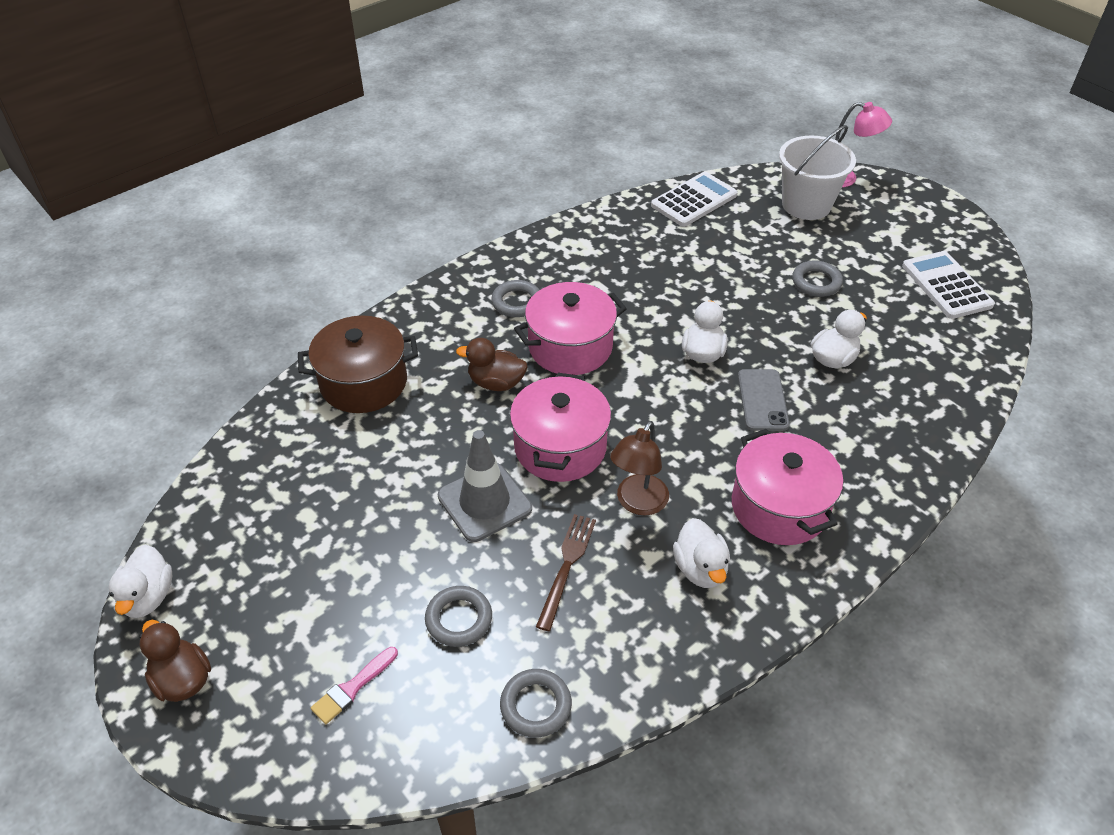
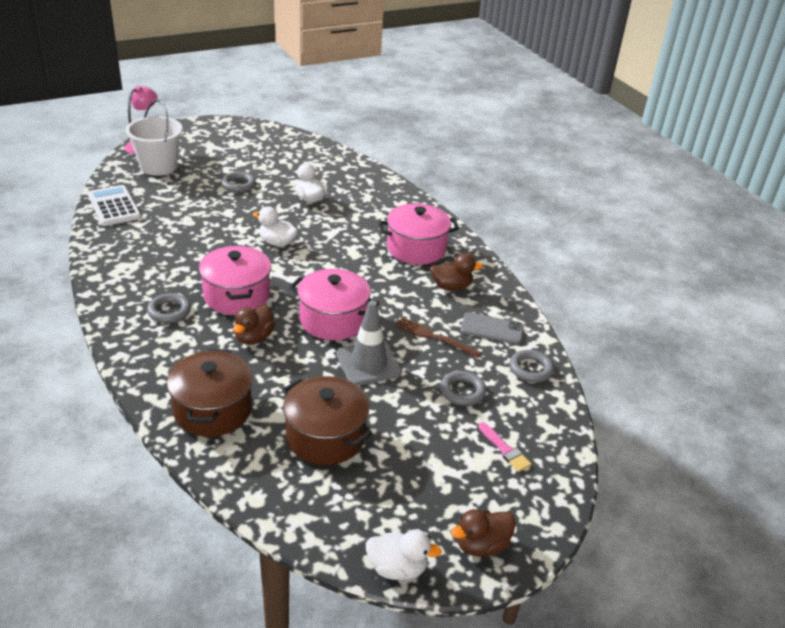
camera: 80 degrees left, 10 degrees down
brown lamp [610,421,669,516] -> none
white duck [673,518,730,588] -> brown duck [430,253,483,291]
grey phone [738,369,790,431] -> grey phone moved to [460,313,524,344]
white calculator [902,251,995,319] -> none
none -> brown pot [282,376,373,465]

